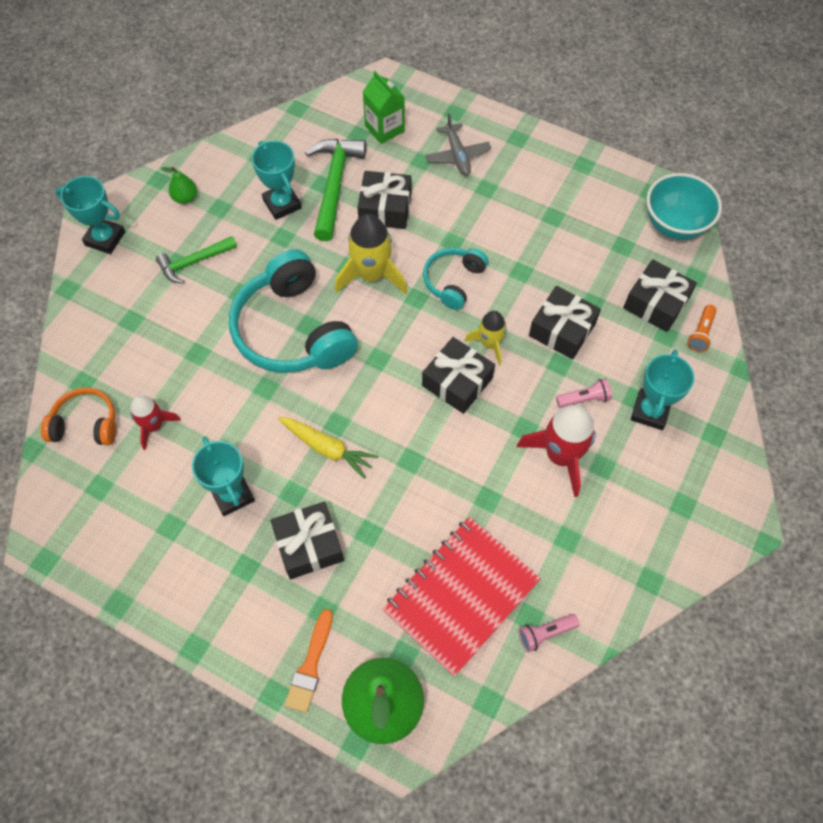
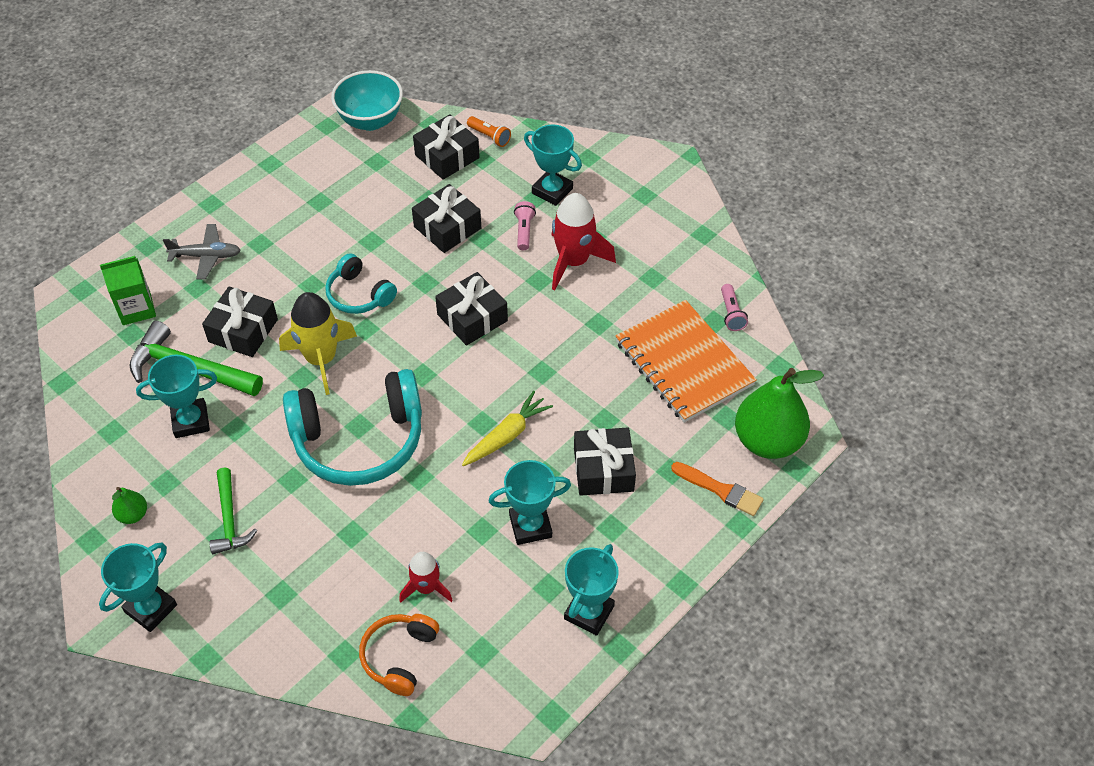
camera: 75 degrees left, 10 degrees down
red notebook [382,517,541,676] -> orange notebook [616,300,757,423]
yellow rocket [465,311,506,365] -> none
none -> turquoise trophy [564,544,619,636]

